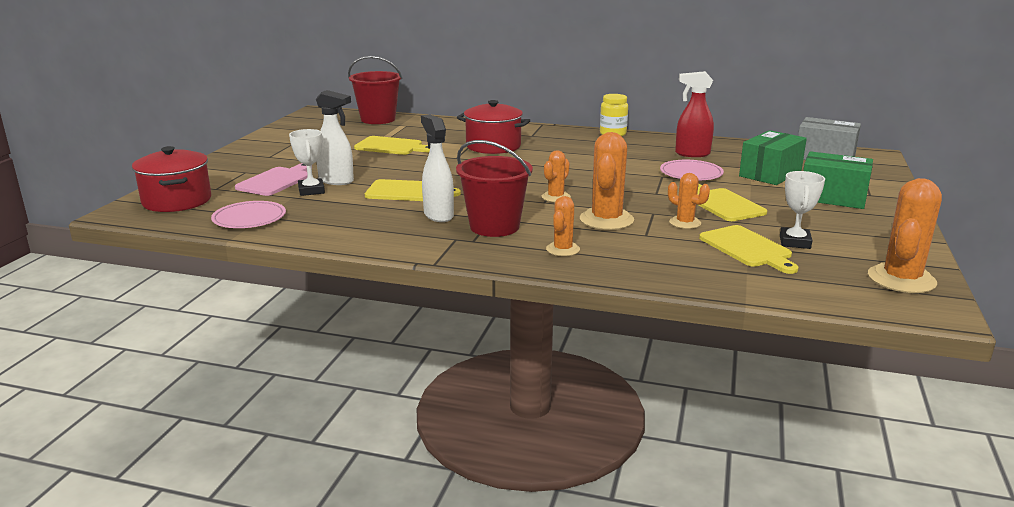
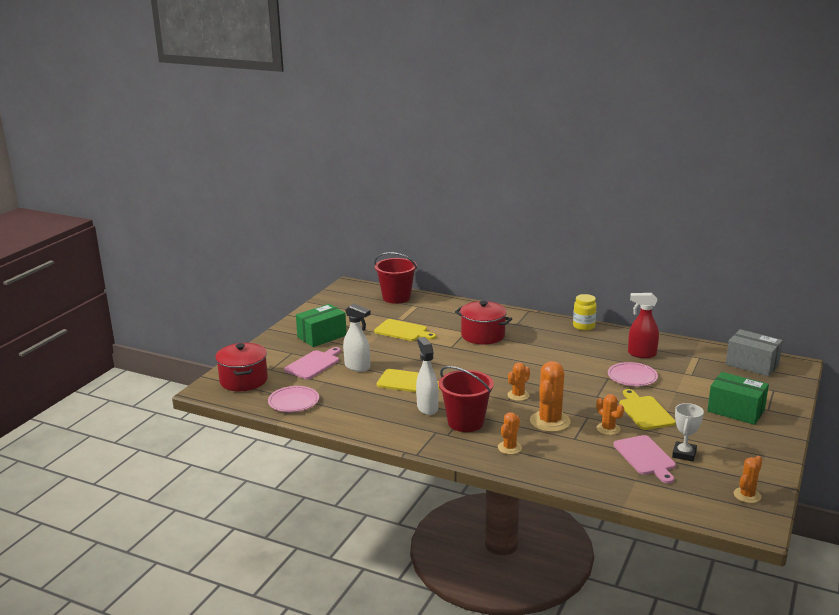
camera: 10 degrees right, 0 degrees up
white trophy [289,129,325,196] -> none
yellow cutting board [699,225,798,274] -> pink cutting board [613,435,676,484]
green box [739,130,807,185] -> green box moved to [296,304,347,347]
orange cactus [868,178,942,293] -> orange cactus [734,456,762,503], size x0.58

